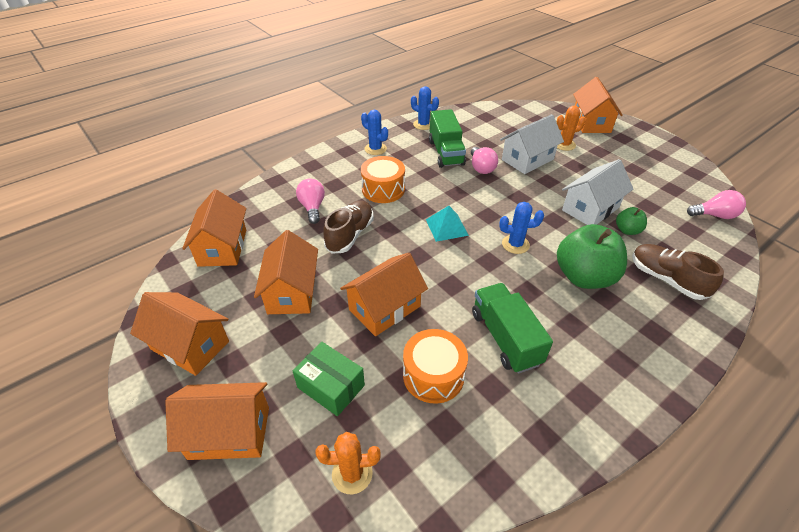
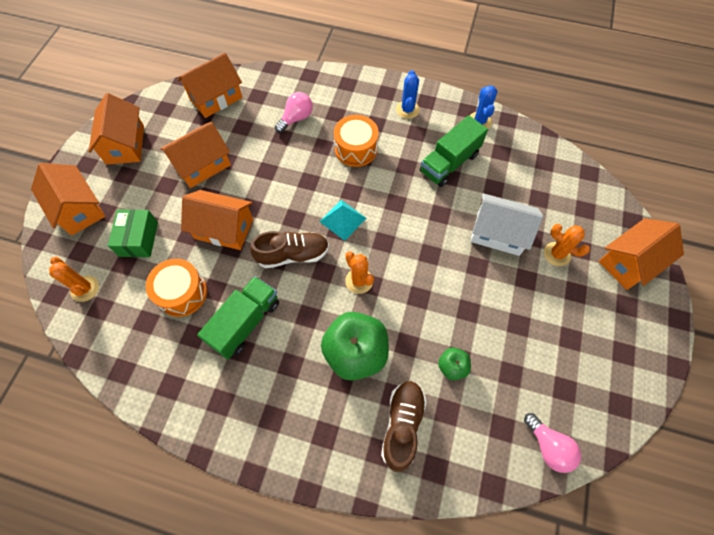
camera: 55 degrees right, 20 degrees up
brown shoe [323,200,374,254] -> brown shoe moved to [250,231,329,268]
pink light bulb [471,147,498,174] -> none
blue cactus [499,202,544,254] -> orange cactus [345,252,374,294]
white house [562,159,633,225] -> none

